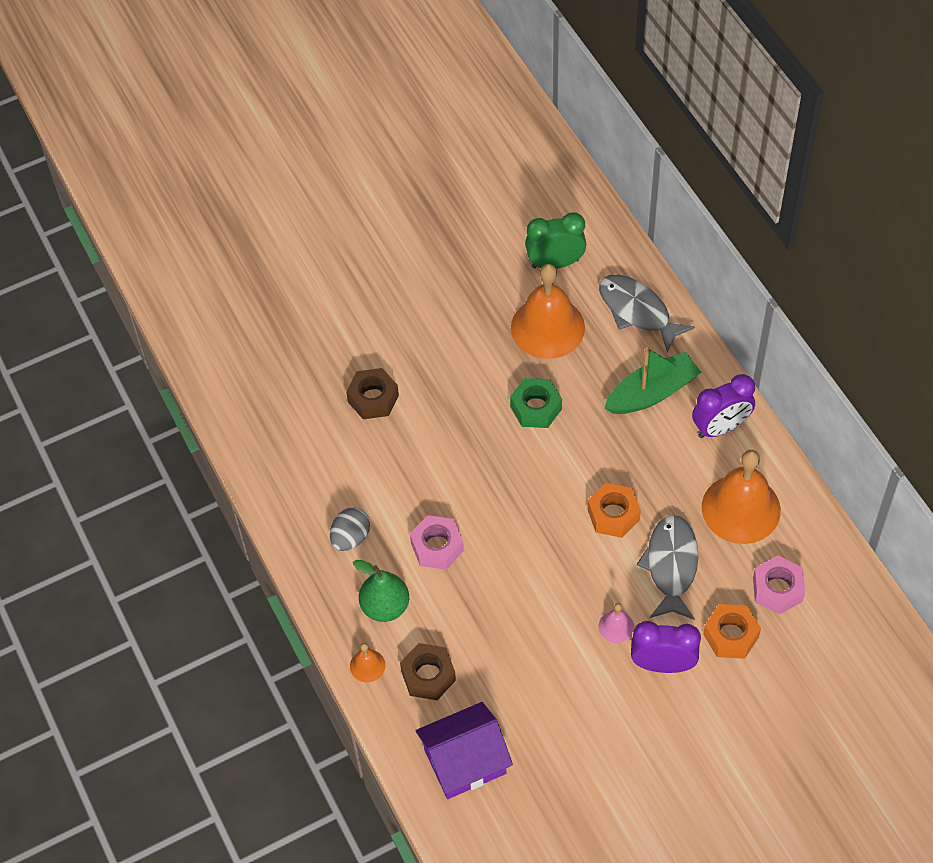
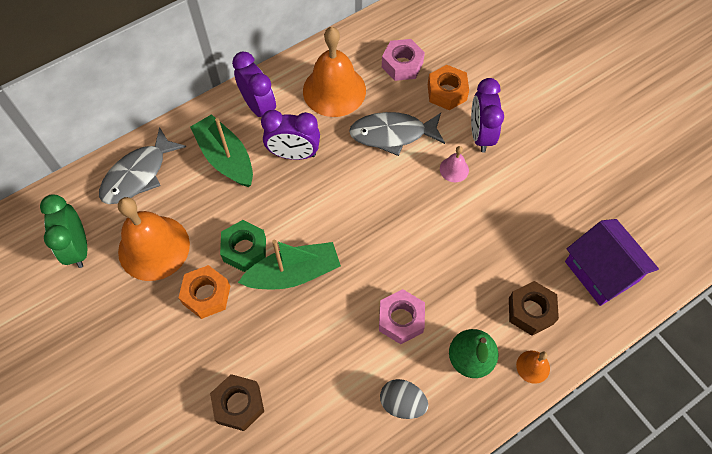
camera: 100 degrees left, 5 degrees up
orange nut [587,483,641,538] -> orange nut moved to [178,265,230,319]
none -> green boat [238,240,341,290]
none -> purple clock [261,110,320,160]

